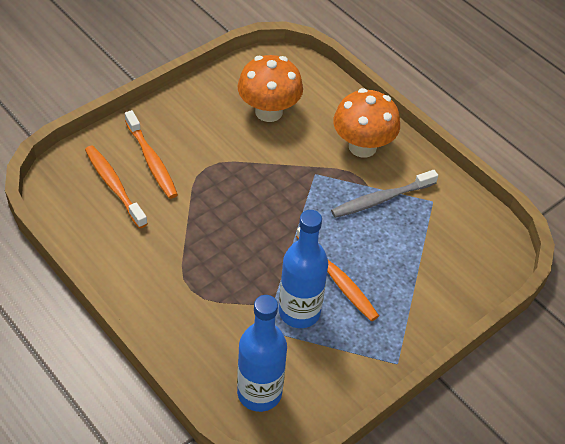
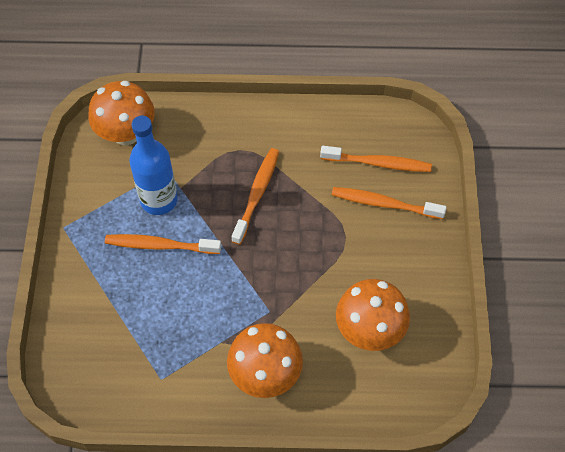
camera: 135 degrees right, 10 degrees up
blue bottle [237,295,287,412] -> orange mushroom [88,81,155,145]
grey toothbrush [331,170,438,218] -> none
none -> orange toothbrush [232,148,279,245]

